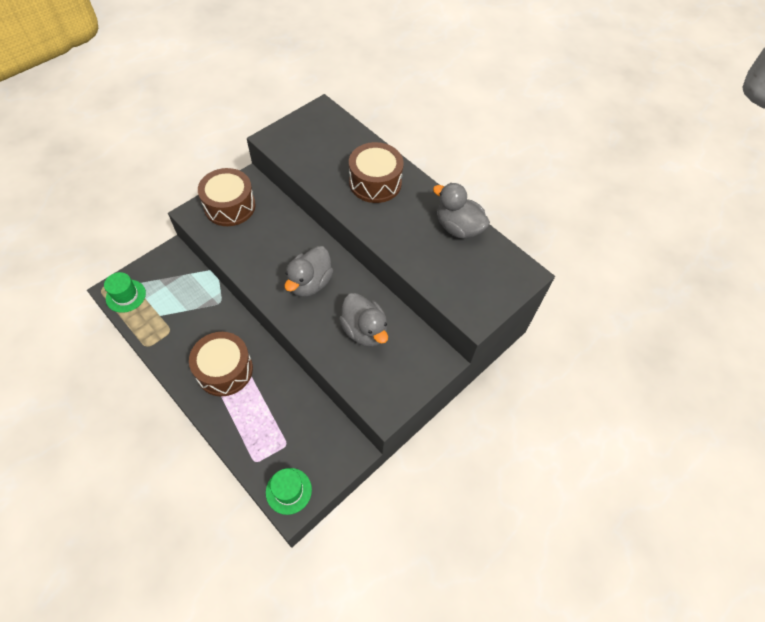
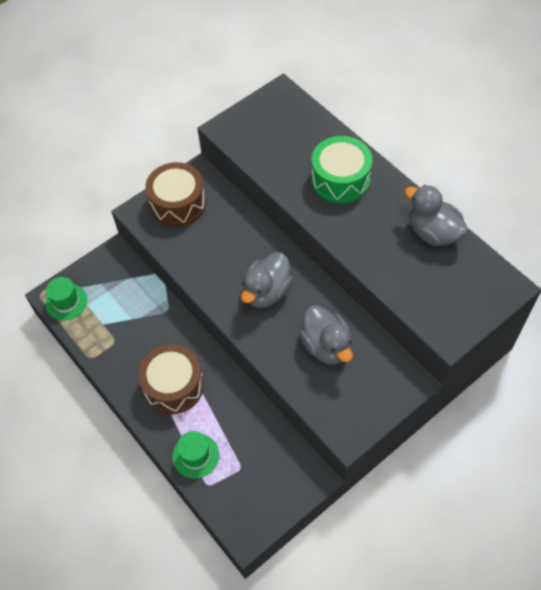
camera: 10 degrees right, 0 degrees up
green hat [266,468,312,515] -> green hat moved to [172,431,219,479]
brown drum [349,142,404,203] -> green drum [311,136,372,204]

